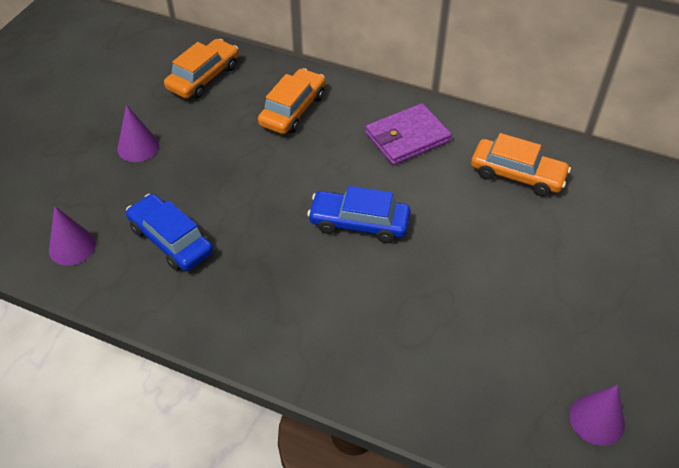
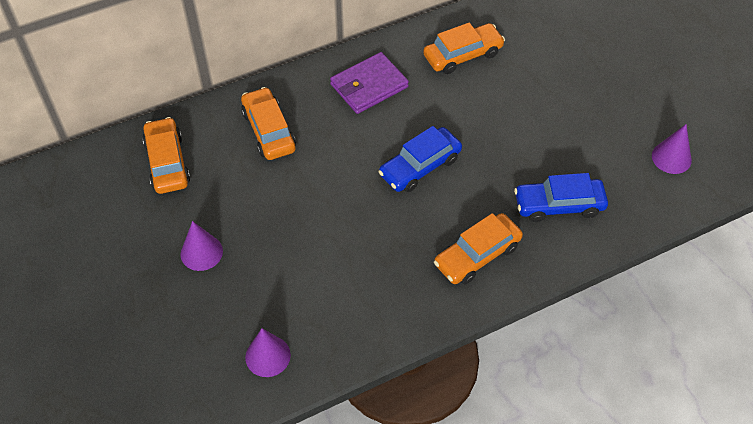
camera: 50 degrees left, 5 degrees up
blue car [126,194,213,271] -> blue car moved to [514,173,608,222]
purple wallet [365,103,452,165] -> purple wallet turned 45 degrees clockwise [330,52,409,114]
none -> orange car [434,213,523,284]

